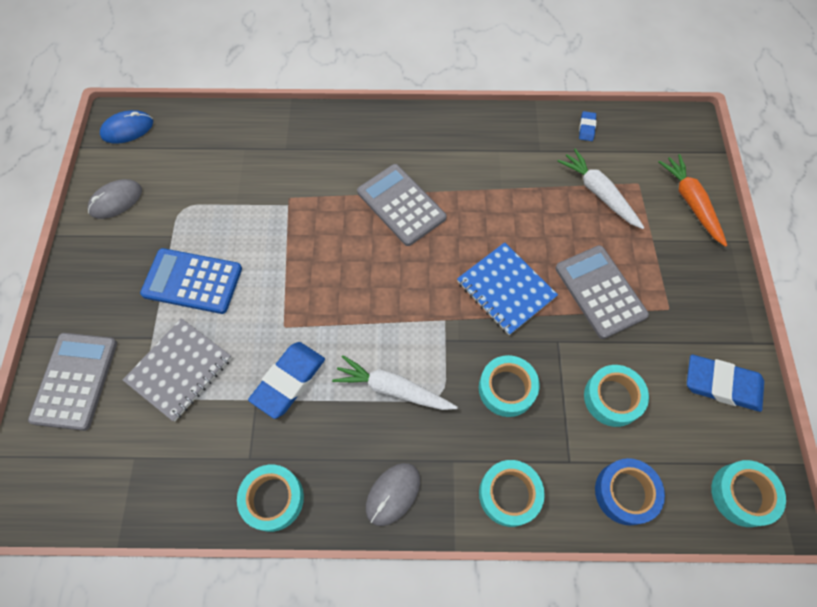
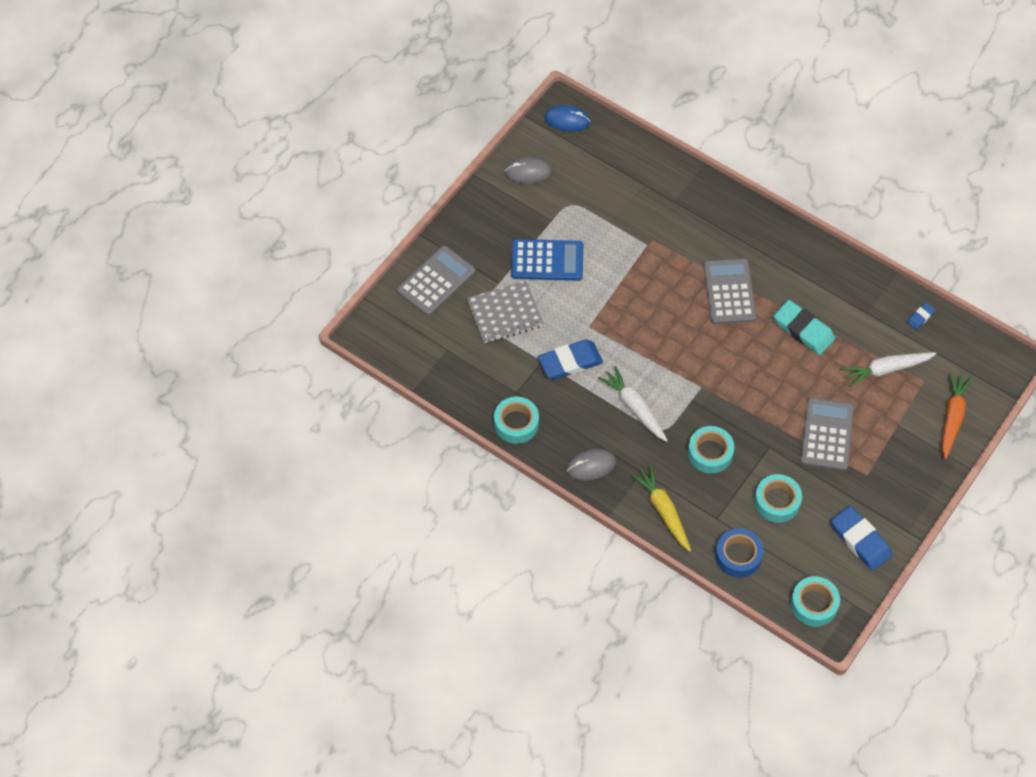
camera: 35 degrees right, 5 degrees down
blue calculator [140,248,242,314] -> blue calculator turned 135 degrees clockwise [511,239,583,281]
blue notebook [457,242,558,335] -> none
turquoise tape [479,460,545,527] -> yellow carrot [631,465,691,552]
white carrot [558,148,644,229] -> white carrot turned 105 degrees counterclockwise [842,352,936,387]
none -> turquoise eraser [774,300,835,355]

